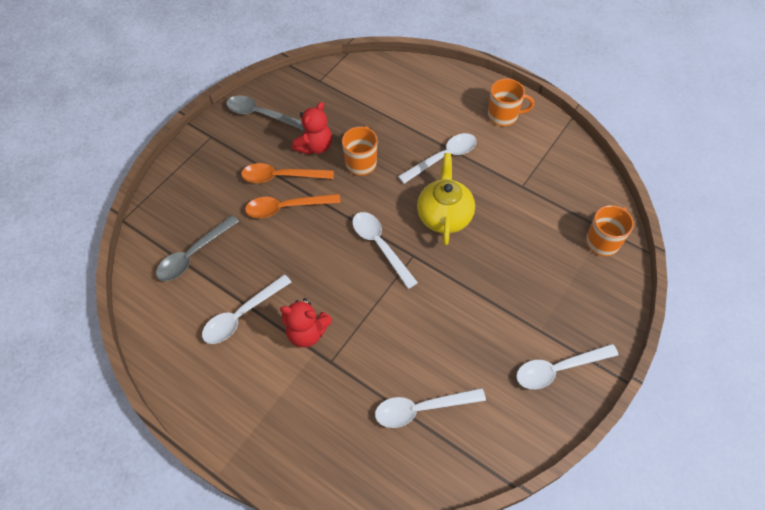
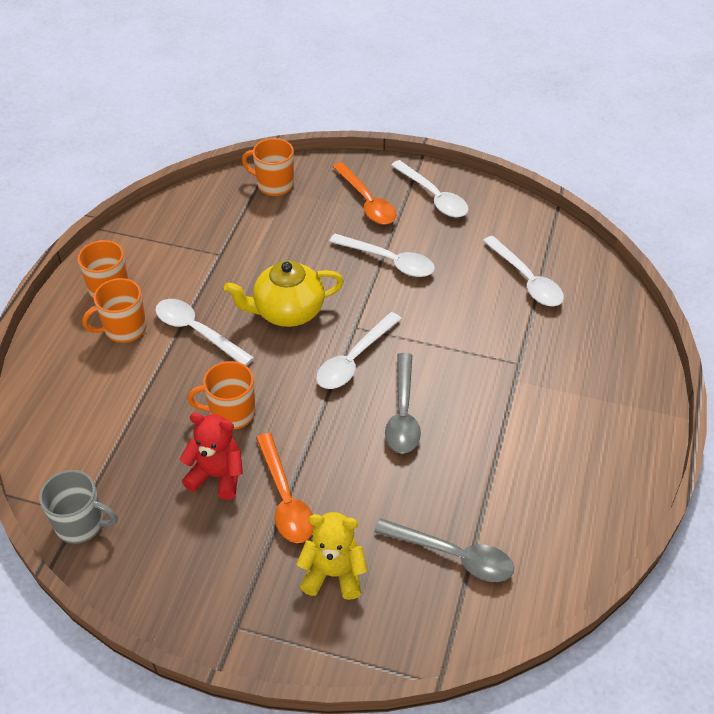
camera: 110 degrees left, 10 degrees down
white spoon [202,274,291,344] -> white spoon moved to [329,234,435,277]
grey spoon [226,96,304,131] -> grey spoon moved to [385,353,421,454]
orange spoon [245,194,341,218] -> orange spoon moved to [333,162,396,224]
red teddy bear [280,298,332,348] -> none
none -> grey mug [39,470,118,544]
none -> orange mug [82,278,147,343]
none -> yellow teddy bear [296,512,367,600]

